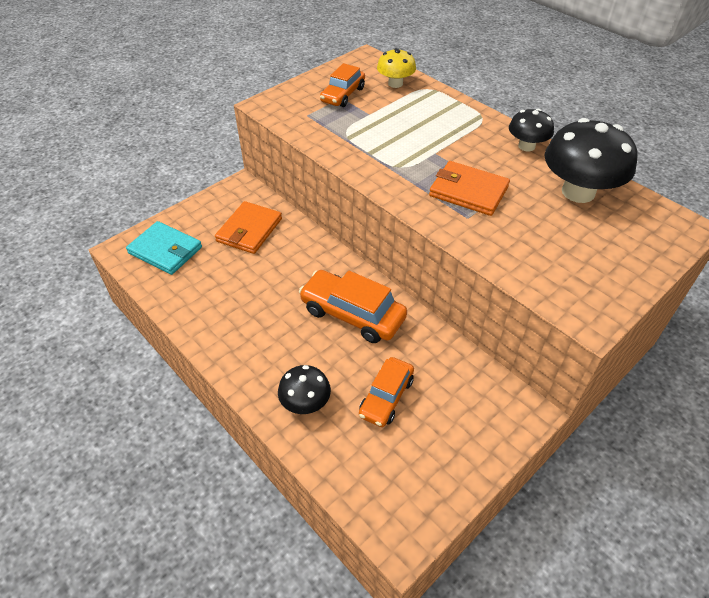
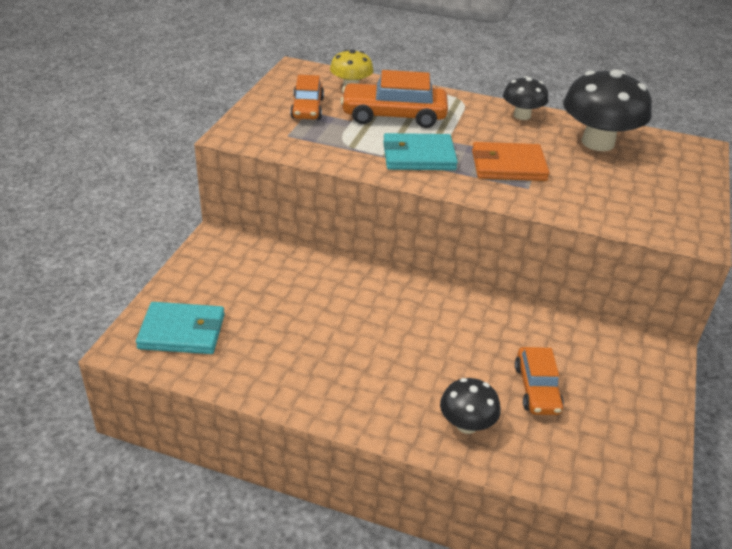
camera: 30 degrees left, 10 degrees down
orange wallet [215,201,282,254] -> none
orange car [299,270,407,343] -> orange car moved to [340,70,448,128]
none -> turquoise wallet [383,133,458,170]

